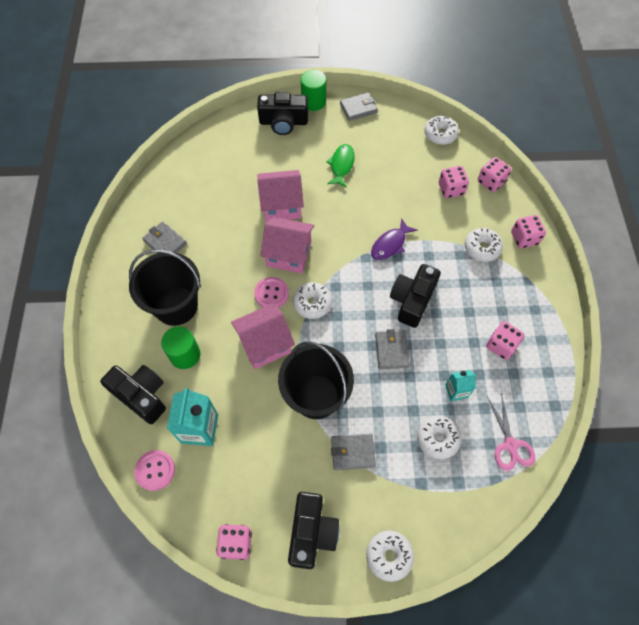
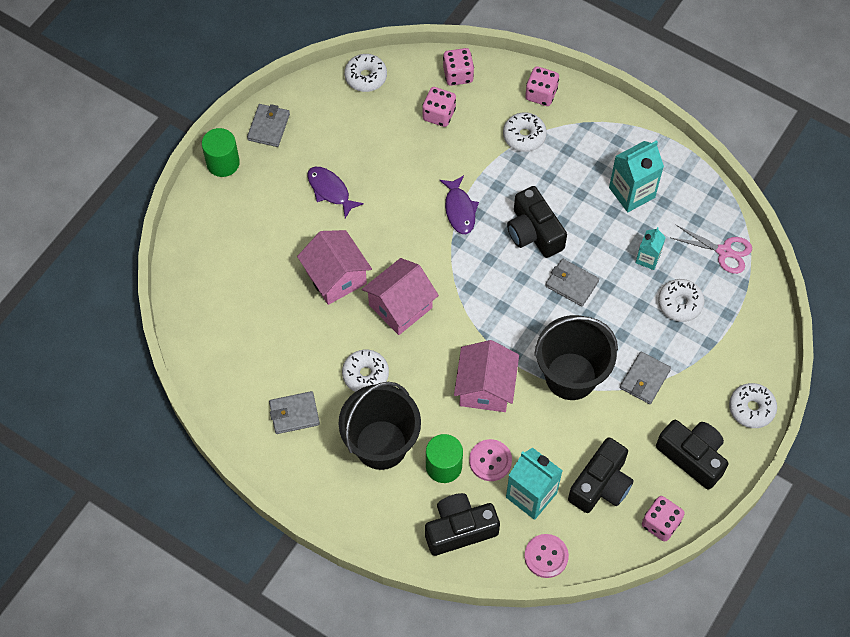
camera: 55 degrees left, 0 degrees up
pink button [254,277,289,308] -> pink button moved to [469,439,512,481]
black camera [257,92,308,135] -> black camera moved to [568,437,634,513]
pink house [257,170,304,222] -> pink house turned 60 degrees counterclockwise [297,230,372,305]
white donut [293,282,332,319] -> white donut moved to [342,350,389,392]
green fish [326,144,355,188] -> purple fish [307,167,364,218]
pink dice [486,321,525,360] -> turquoise carton [609,140,664,212]

